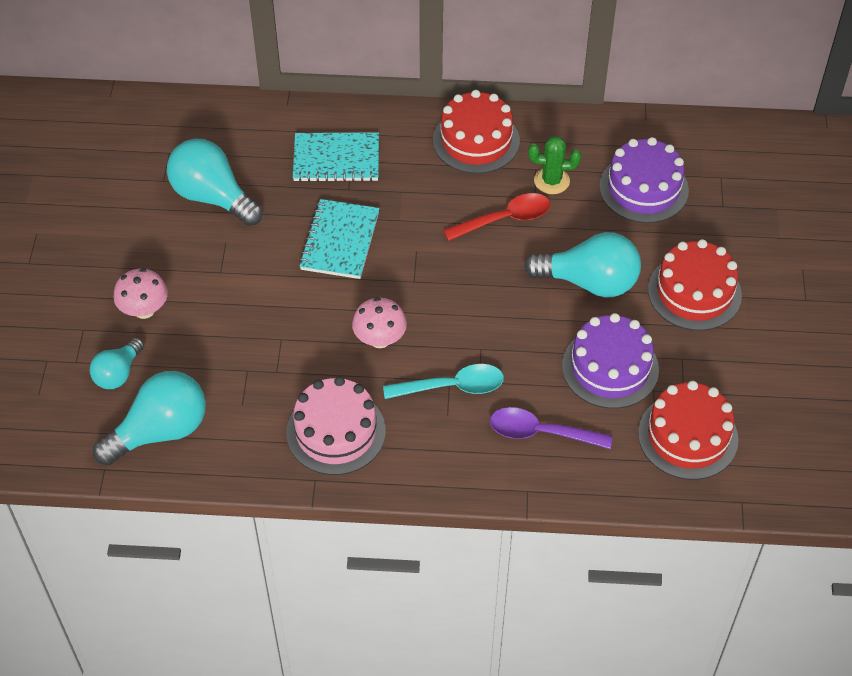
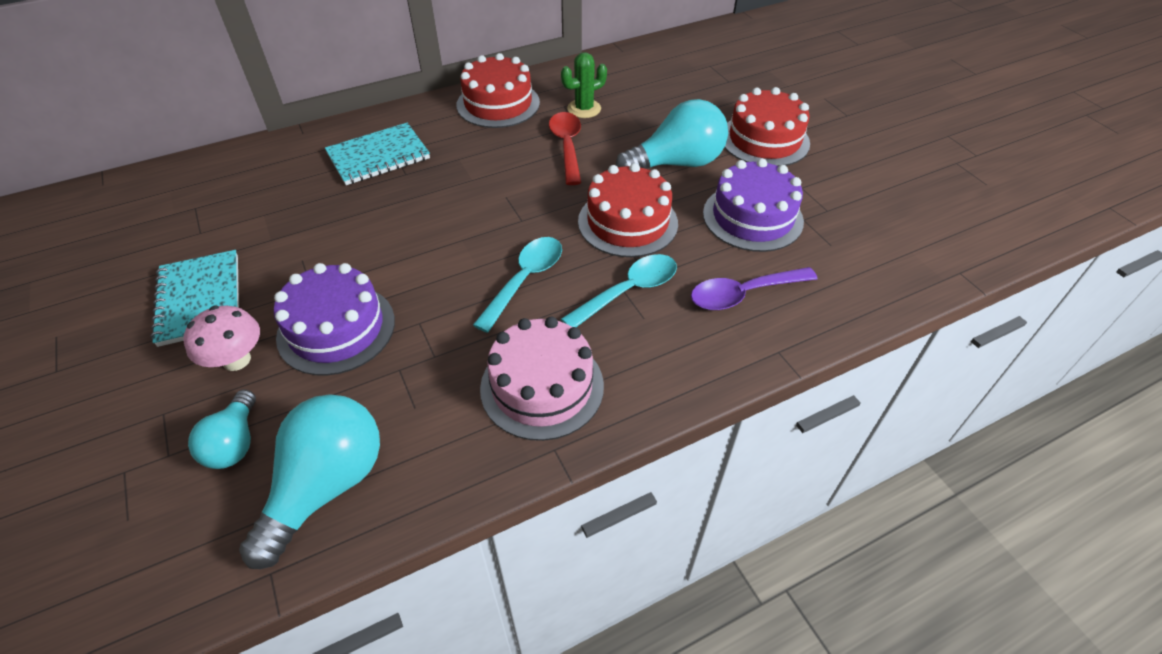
camera: 30 degrees left, 5 degrees down
turquoise light bulb [167,139,263,226] -> none
turquoise notebook [299,199,380,279] -> turquoise notebook moved to [150,250,239,347]
pink mushroom [352,297,407,348] -> turquoise spoon [473,237,562,333]
red spoon [443,193,550,241] -> red spoon turned 45 degrees counterclockwise [549,112,581,185]
purple cake [599,137,689,223] -> purple cake moved to [274,263,395,376]
red cake [638,381,738,480] -> red cake moved to [578,163,678,257]

